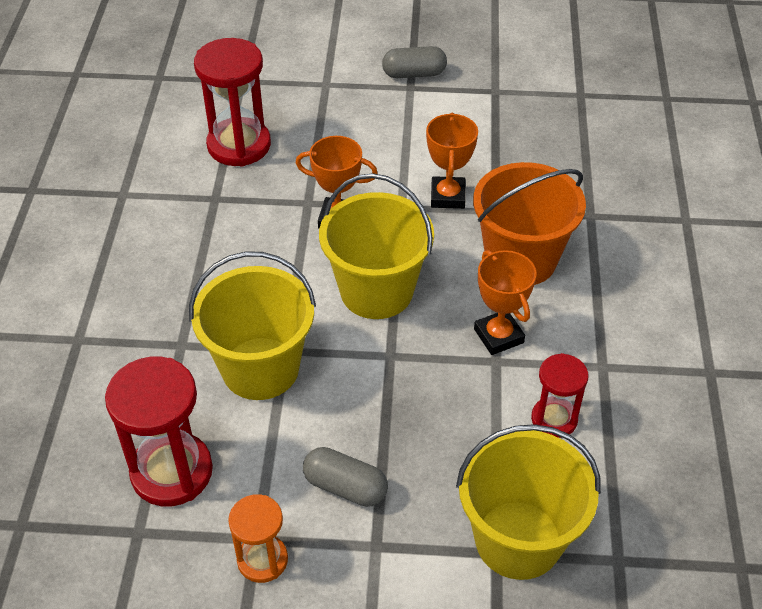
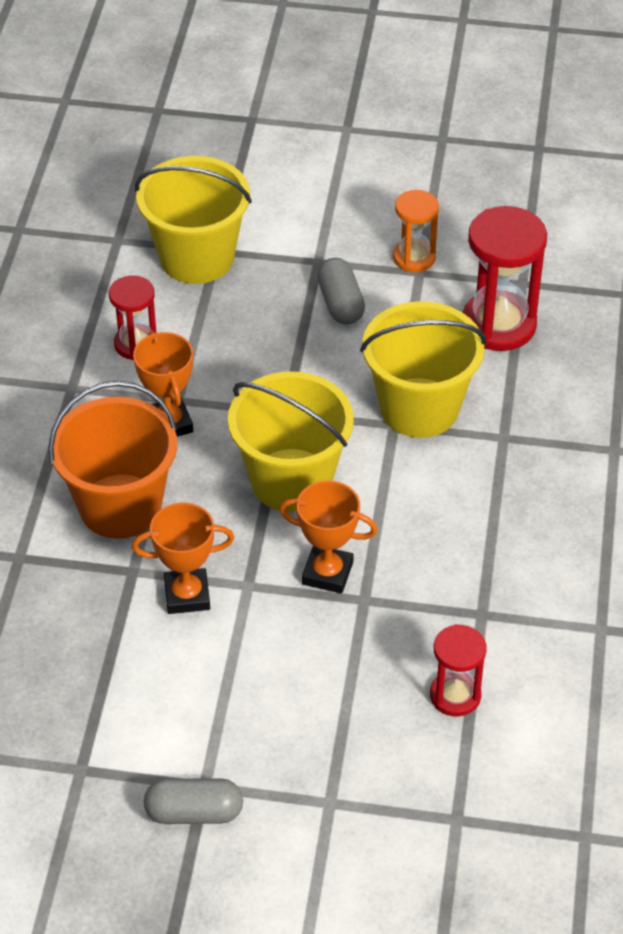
camera: 175 degrees left, 0 degrees up
red hourglass [194,38,271,167] -> red hourglass [430,624,487,716], size x0.59
grey capsule [303,447,388,507] -> grey capsule turned 45 degrees clockwise [317,258,365,325]
orange trophy [426,113,478,209] -> orange trophy turned 75 degrees clockwise [132,503,234,614]

